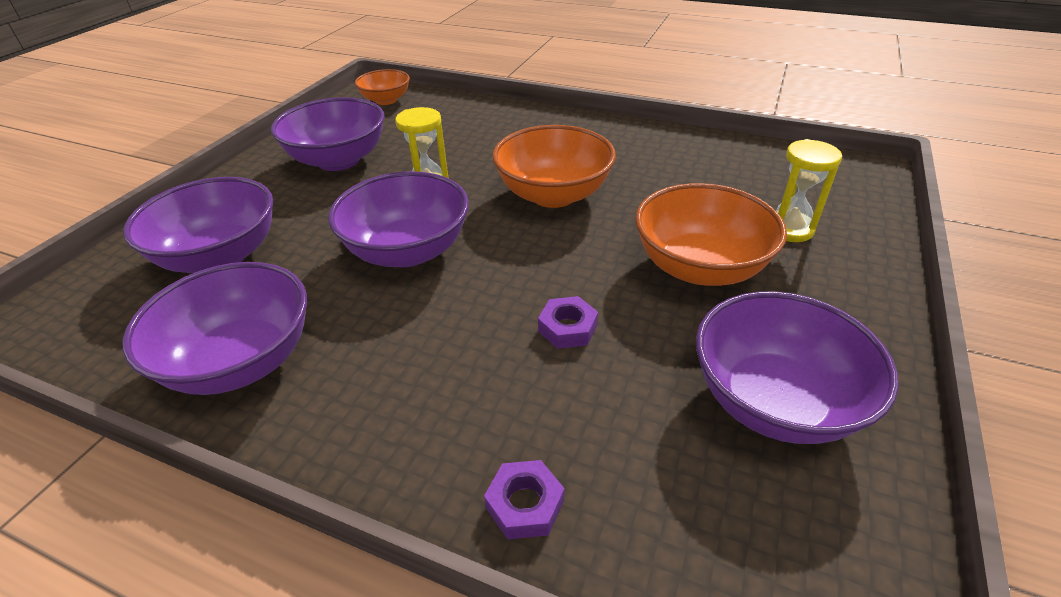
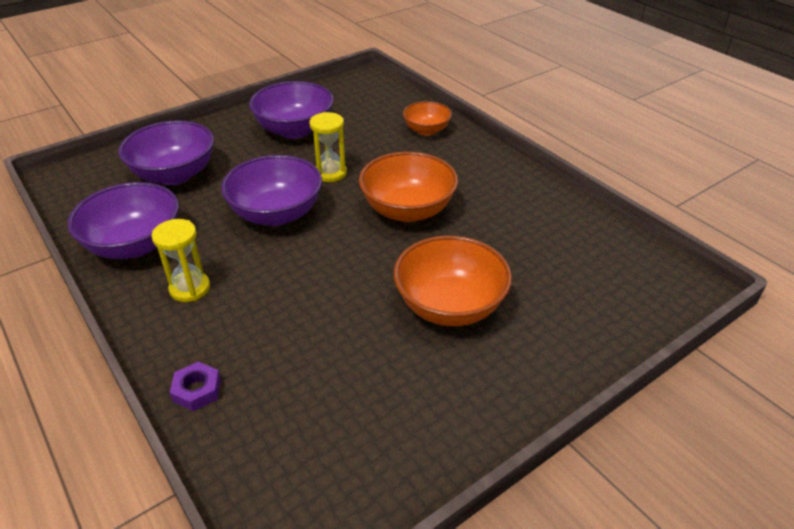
camera: 30 degrees right, 0 degrees up
orange bowl [355,69,410,105] -> orange bowl moved to [403,101,452,135]
purple nut [538,296,598,349] -> none
purple bowl [696,291,899,444] -> none
yellow hourglass [776,139,842,242] -> yellow hourglass moved to [152,219,210,302]

